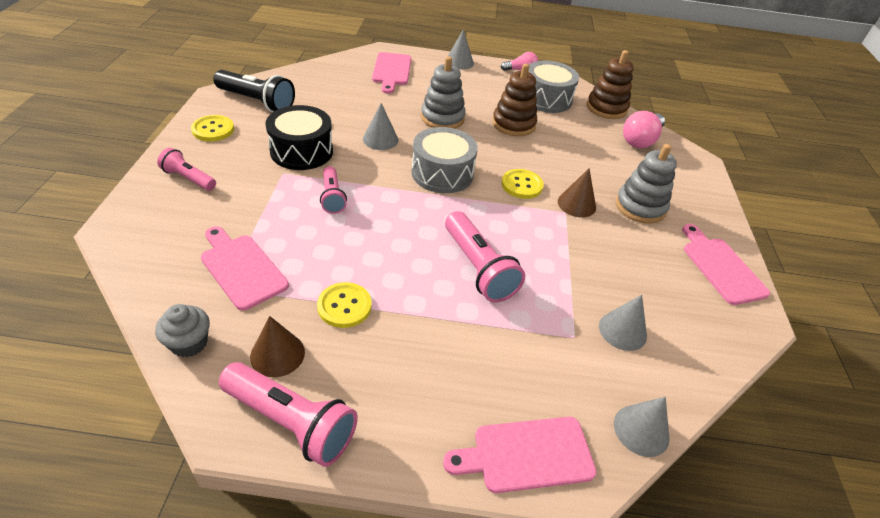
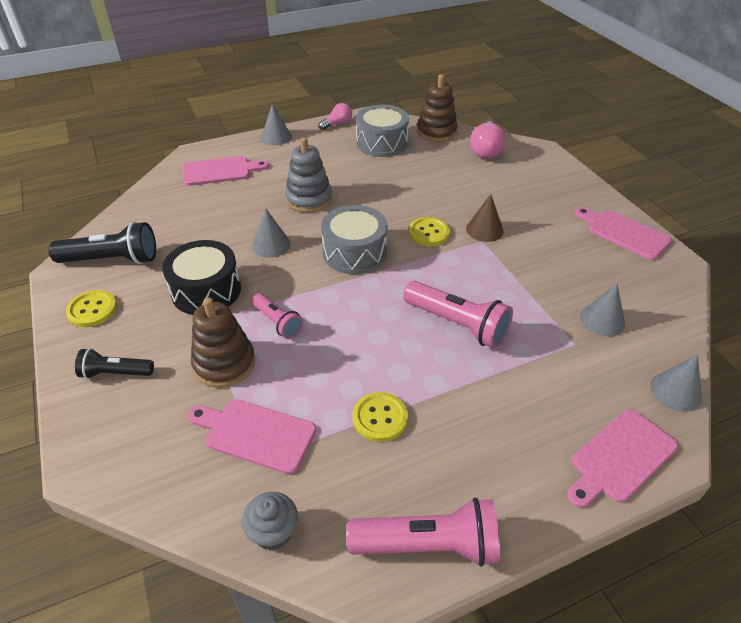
camera: 25 degrees left, 0 degrees up
pink flashlight [157,148,216,191] -> black flashlight [75,348,154,379]
brown cone [250,316,305,377] -> none
pink cutting board [372,52,411,94] -> pink cutting board turned 75 degrees counterclockwise [183,156,269,186]
brown stacking toy [492,64,537,136] -> brown stacking toy moved to [191,297,255,388]
grey stacking toy [616,144,677,224] -> none

